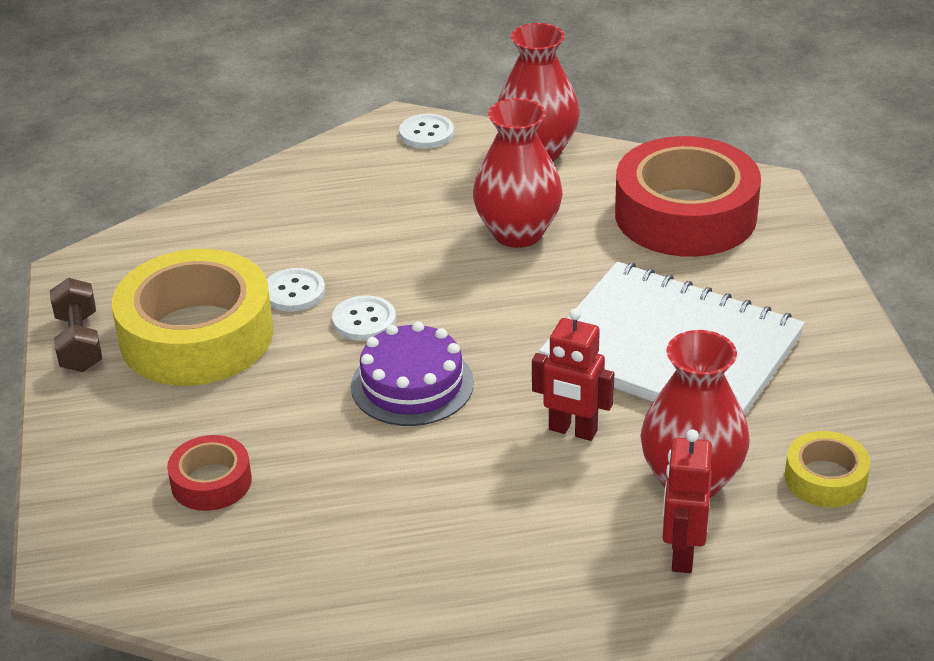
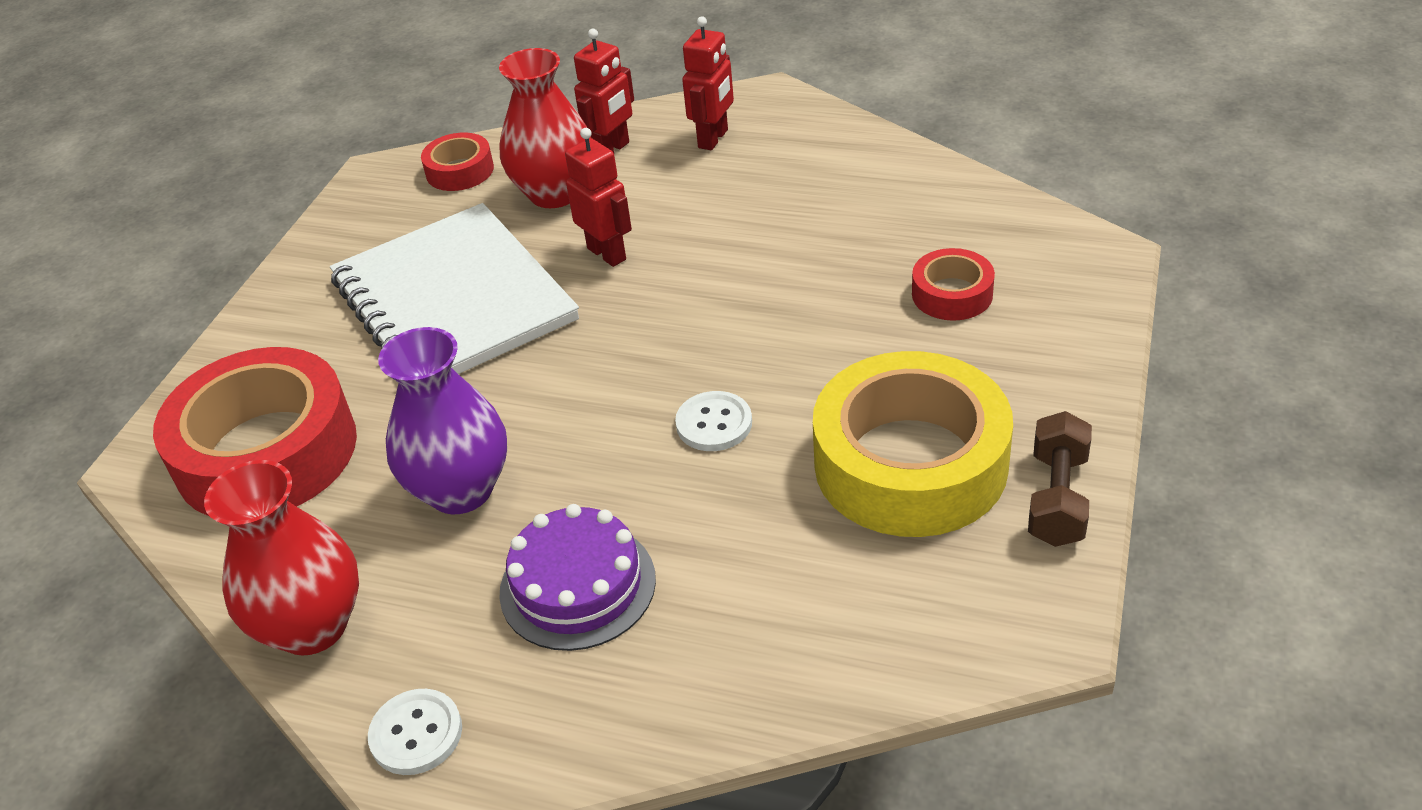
camera: 150 degrees left, 5 degrees up
white button [267,268,325,312] -> none
purple cake [351,321,474,426] -> purple cake moved to [499,504,656,651]
red vase [473,98,563,248] -> purple vase [378,327,507,514]
yellow tape [784,431,870,507] -> red tape [421,133,494,191]
none -> red robot [682,16,734,150]

